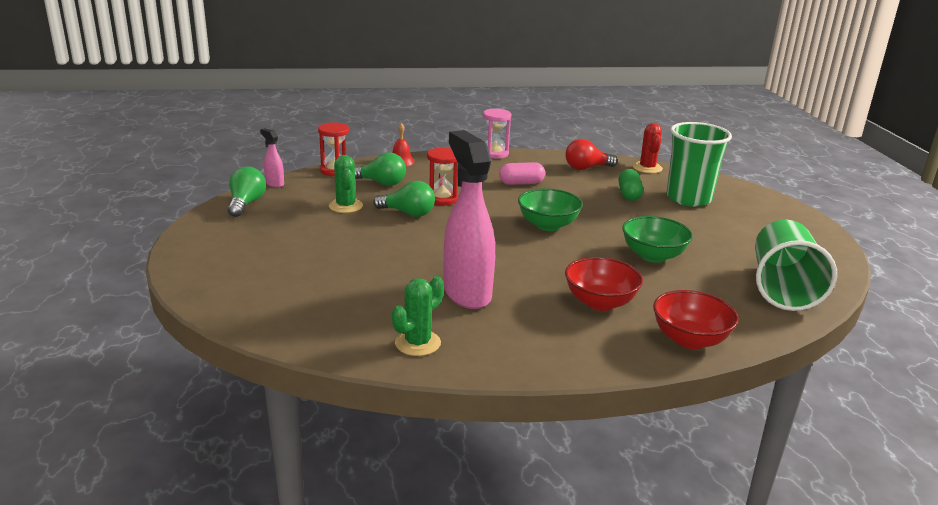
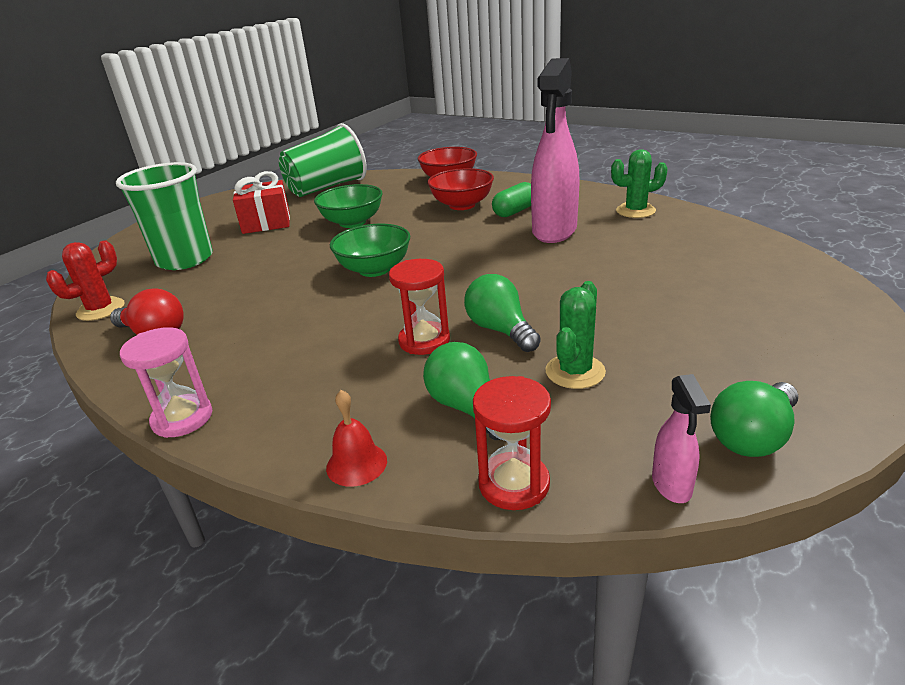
camera: 135 degrees left, 5 degrees up
pink capsule [499,162,545,185] -> none
green capsule [618,169,643,201] -> green capsule moved to [492,182,531,217]
none -> red gift [233,171,290,234]

